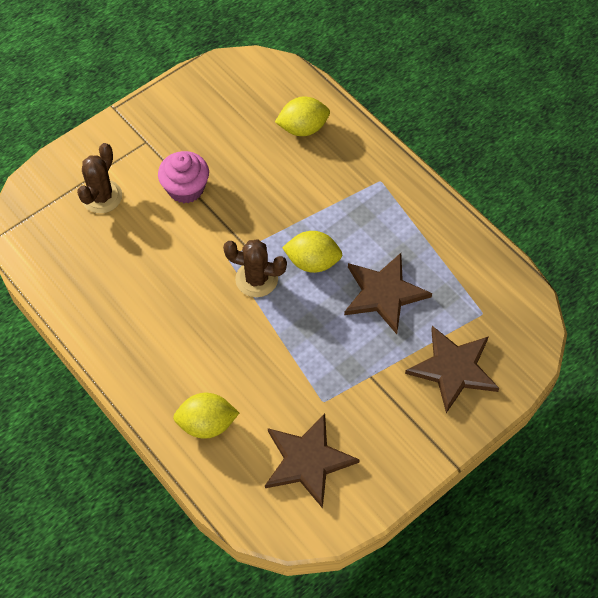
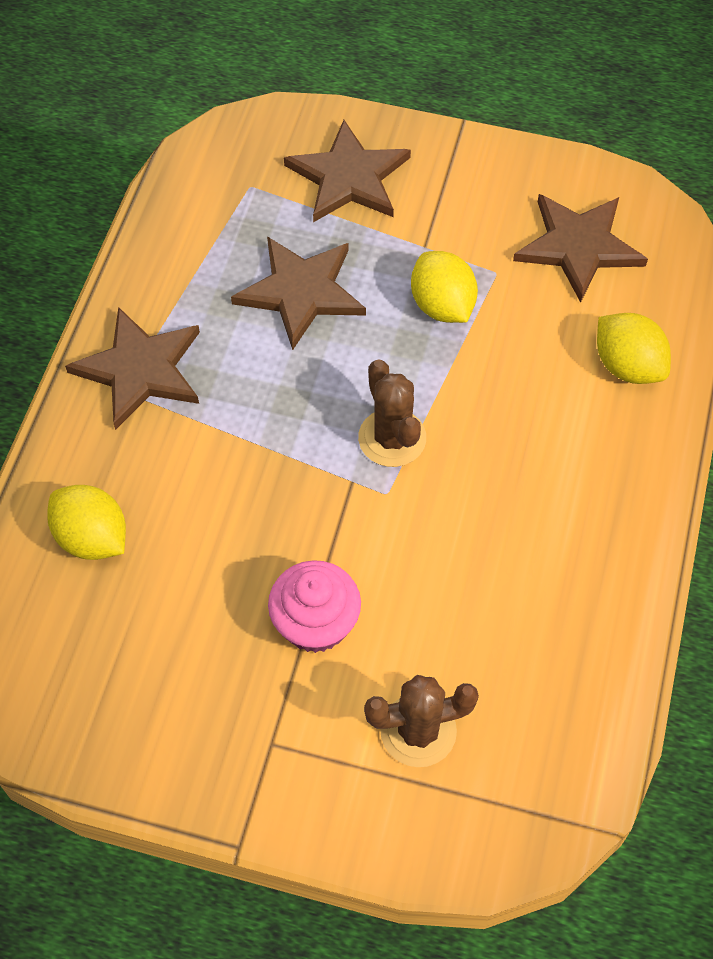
camera: 125 degrees left, 0 degrees up
yellow lemon [282,231,343,273] -> yellow lemon moved to [411,251,478,323]
none -> brown star [65,307,200,430]

